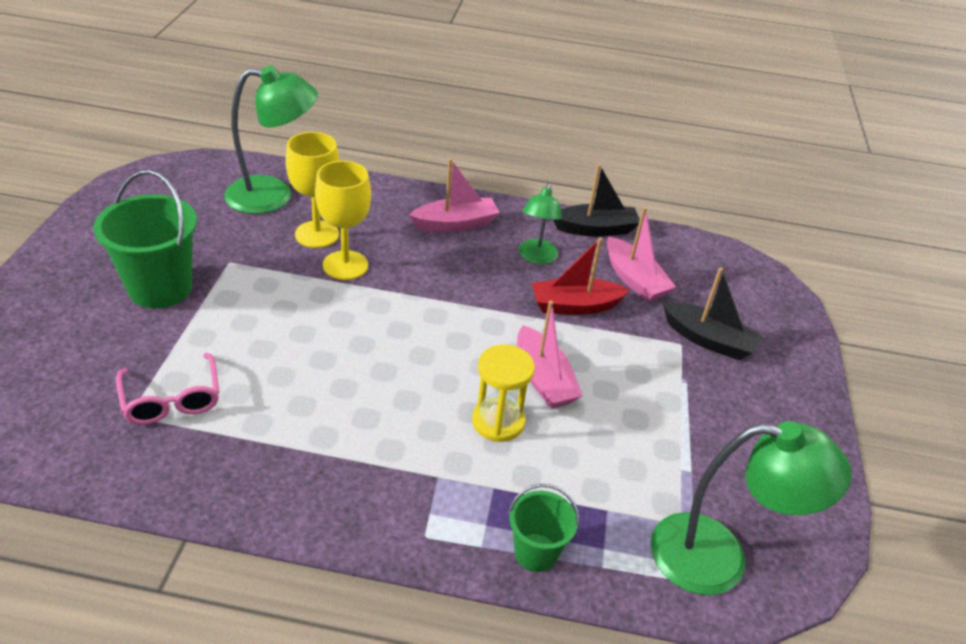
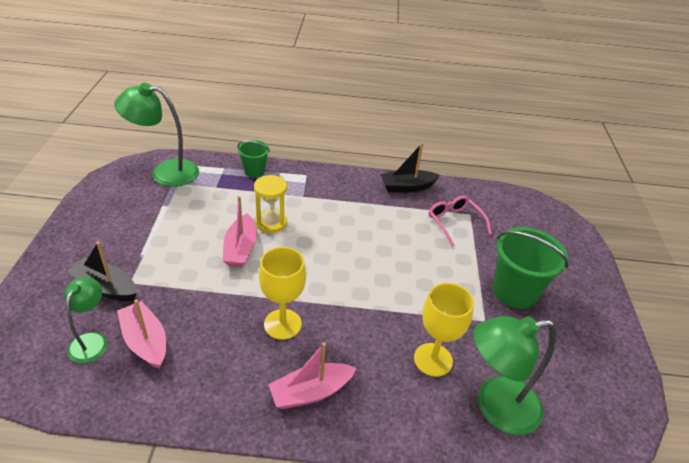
camera: 175 degrees right, 0 degrees up
yellow goblet [315,161,371,280] -> yellow goblet moved to [259,247,306,340]
pink boat [517,301,583,409] -> pink boat turned 150 degrees counterclockwise [223,196,257,268]
green lamp [519,183,562,264] -> green lamp moved to [64,277,107,363]
red boat [532,237,630,315] -> none
black boat [554,164,640,236] -> black boat moved to [380,143,441,192]

